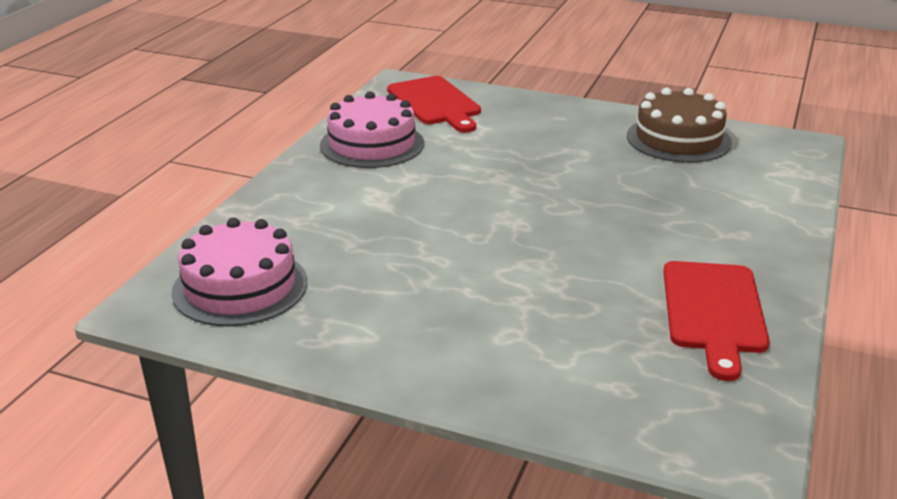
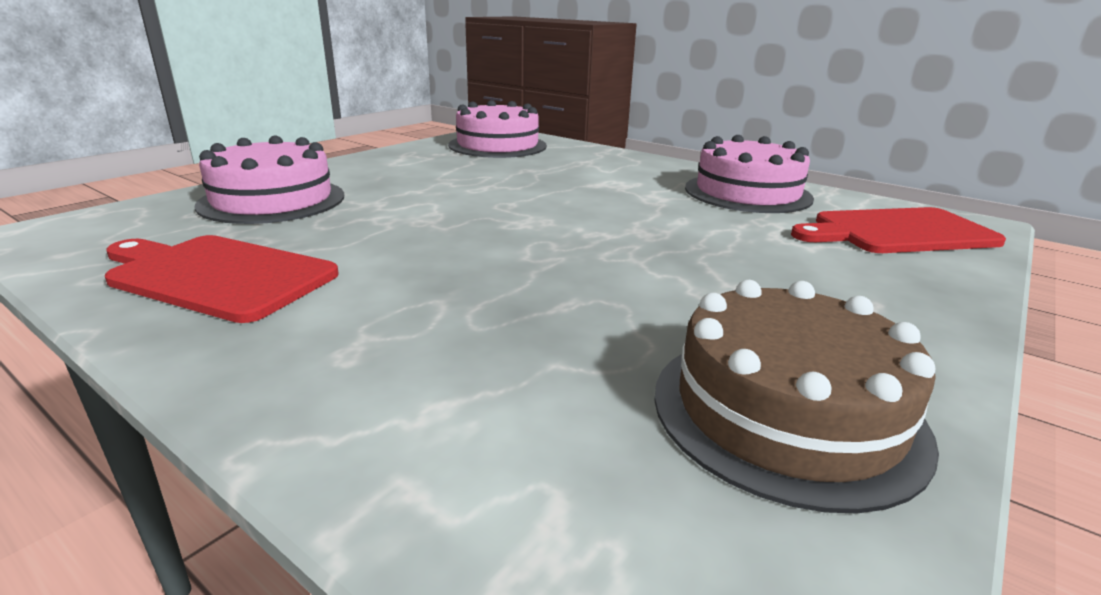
camera: 105 degrees right, 5 degrees down
none -> pink cake [195,136,344,224]

